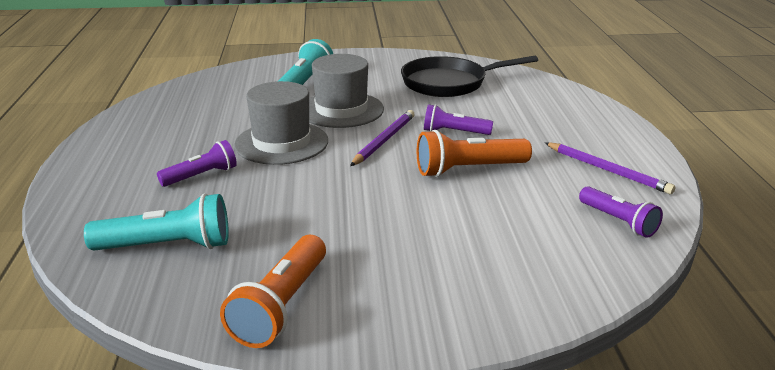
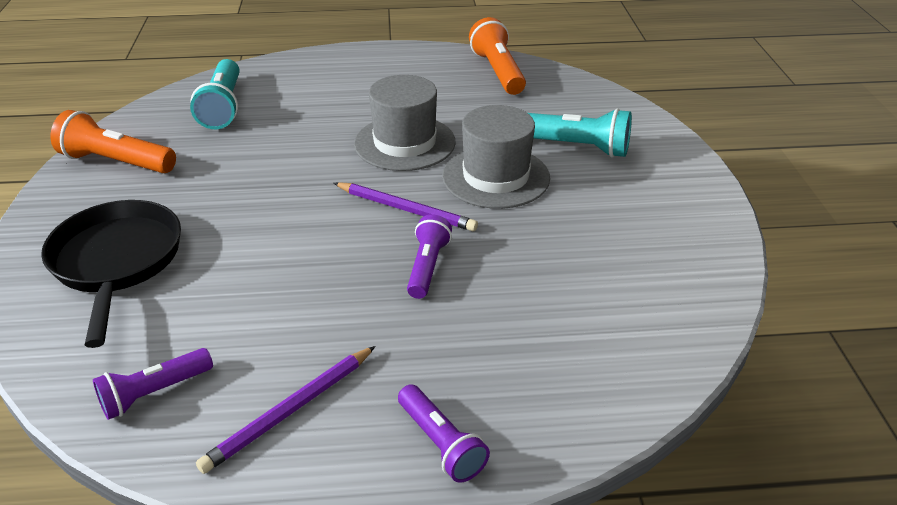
camera: 90 degrees right, 10 degrees up
purple flashlight [157,140,237,187] -> purple flashlight moved to [398,384,490,483]
black pan [401,55,538,97] -> black pan moved to [41,200,181,348]
orange flashlight [417,130,532,177] -> orange flashlight moved to [469,17,526,95]

